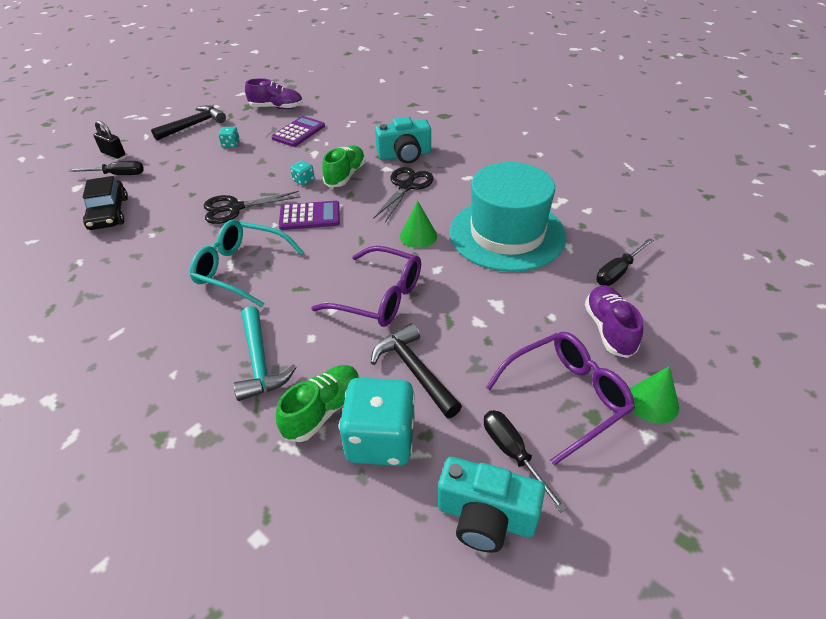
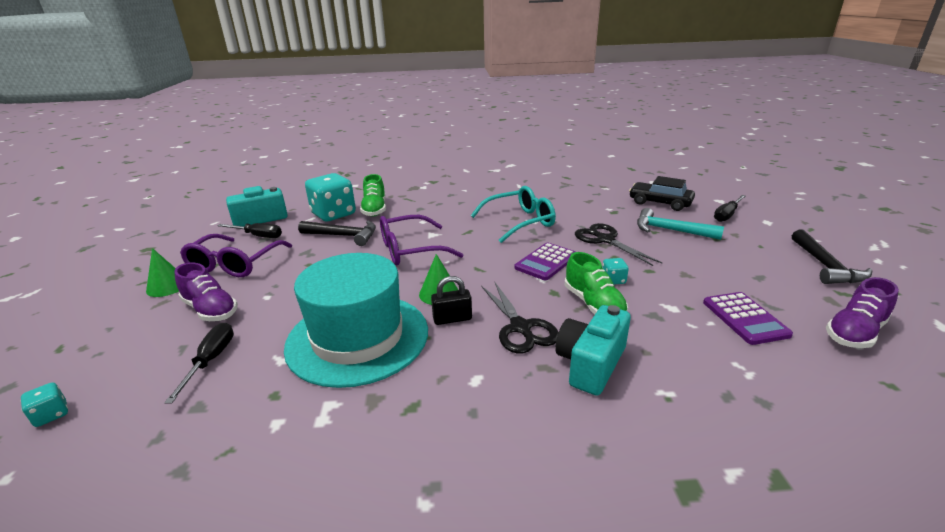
camera: 135 degrees right, 15 degrees down
black padlock [94,121,125,159] -> black padlock moved to [431,276,472,325]
black scissors [204,191,301,224] -> black scissors turned 60 degrees counterclockwise [575,223,662,266]
turquoise dice [218,127,240,148] -> turquoise dice moved to [21,382,68,427]
turquoise hammer [233,306,297,401] -> turquoise hammer moved to [637,208,724,240]

